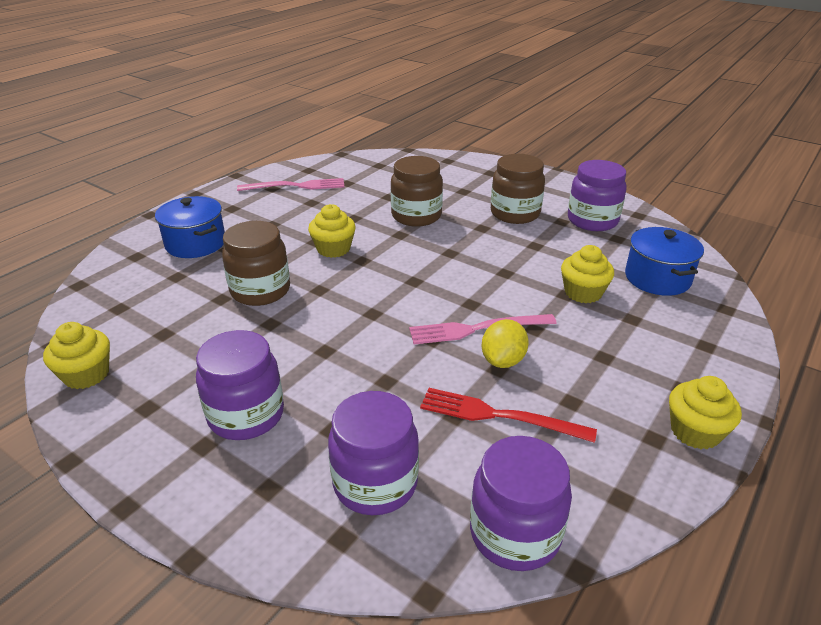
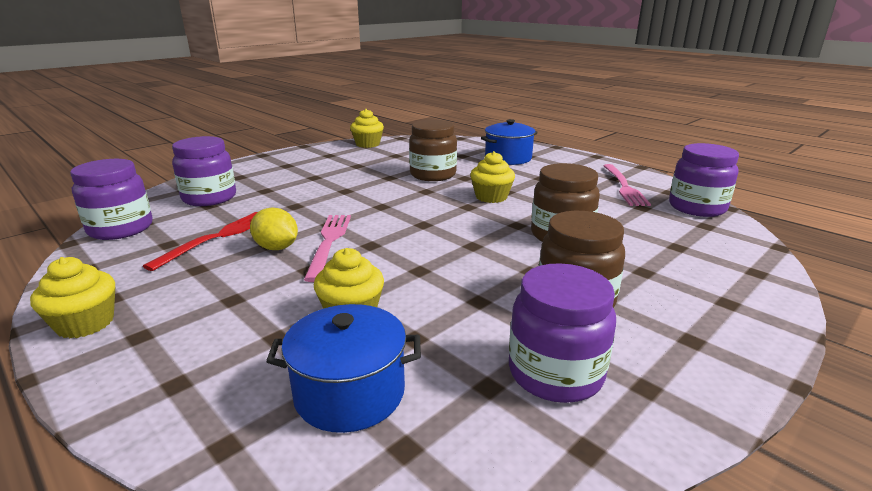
camera: 100 degrees right, 10 degrees down
purple jar [196,330,284,440] -> purple jar moved to [669,143,739,217]

